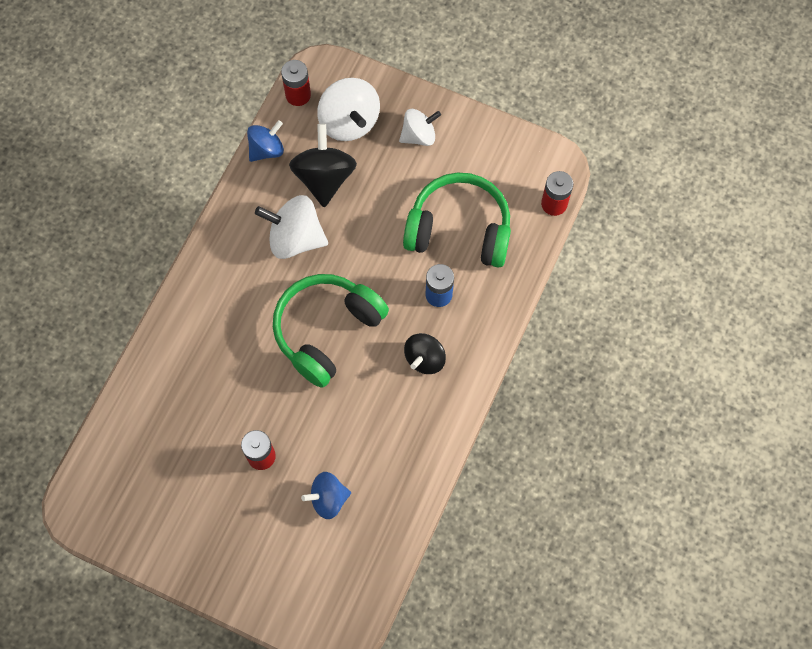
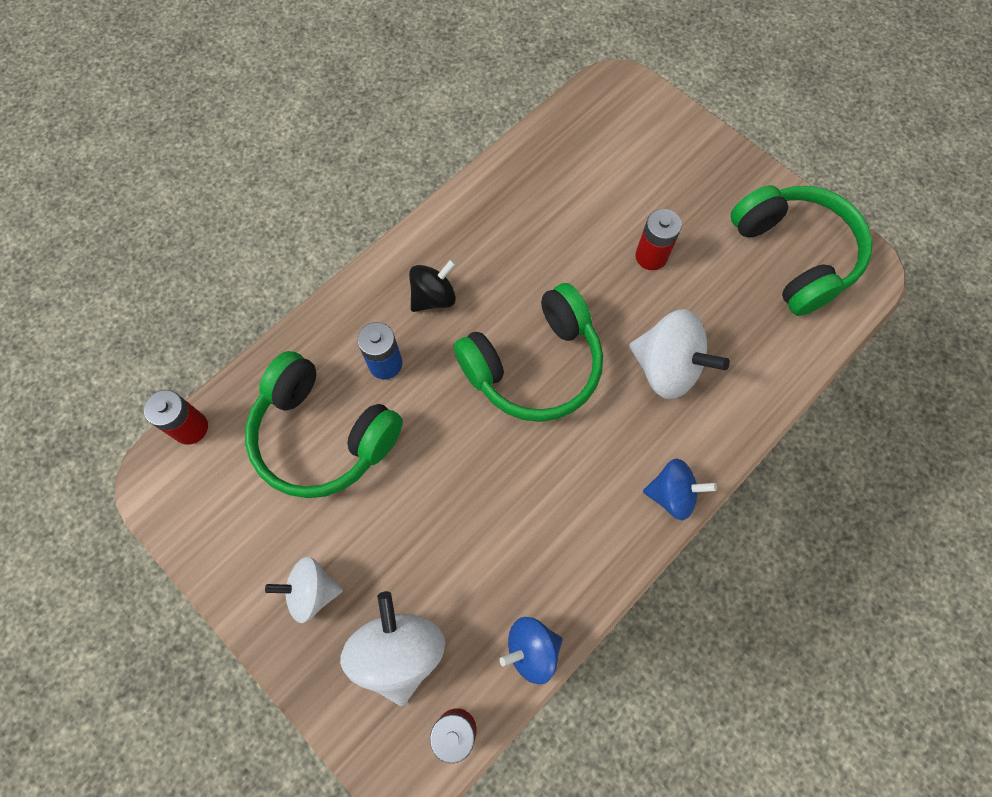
camera: 160 degrees left, 0 degrees up
white spinning top [255,195,328,259] -> white spinning top moved to [629,309,730,399]
black spinning top [289,124,357,207] -> none
blue spinning top [301,472,351,519] -> blue spinning top moved to [643,458,717,520]
none -> green headphones [730,185,872,316]

